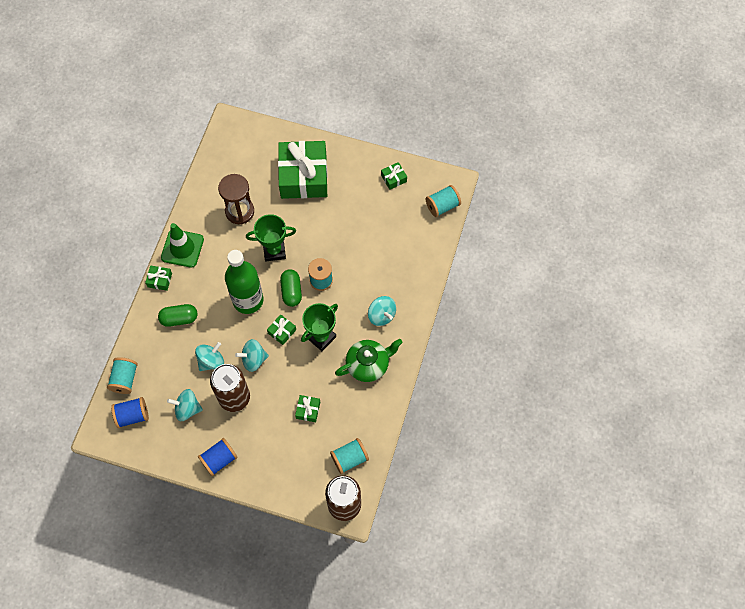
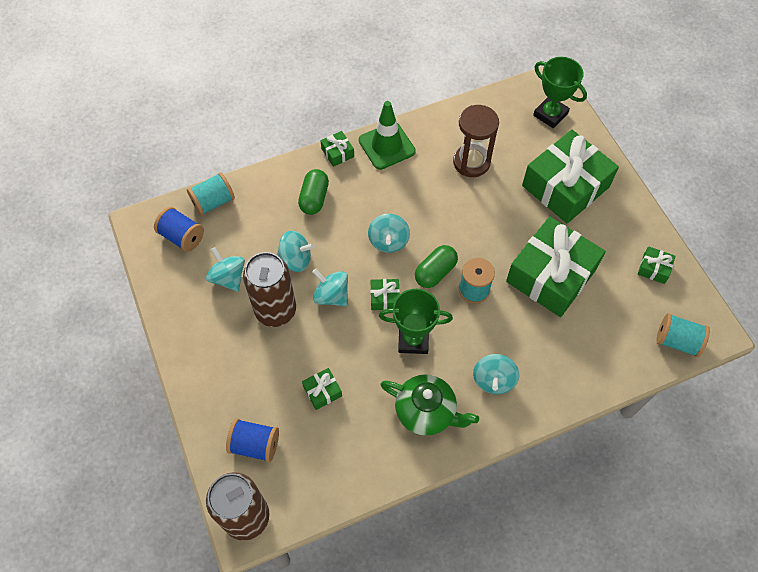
camera: 50 degrees right, 5 degrees down
green capsule [158,304,198,327] -> green capsule turned 60 degrees clockwise [298,169,329,215]
blue spool [198,438,238,476] -> blue spool moved to [226,419,279,462]
green bottle [225,250,263,314] -> turquoise spinning top [368,214,410,253]
green trophy [246,214,296,261] -> green trophy moved to [533,57,587,128]
turquoise spool [330,438,369,474] -> none
none -> green gift [506,217,606,317]

